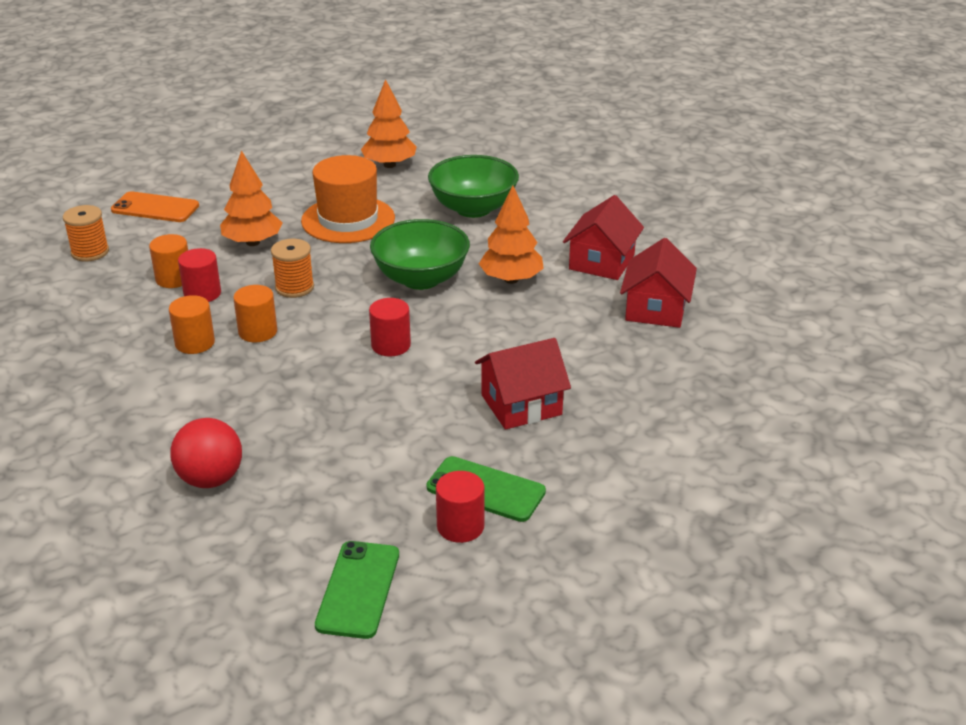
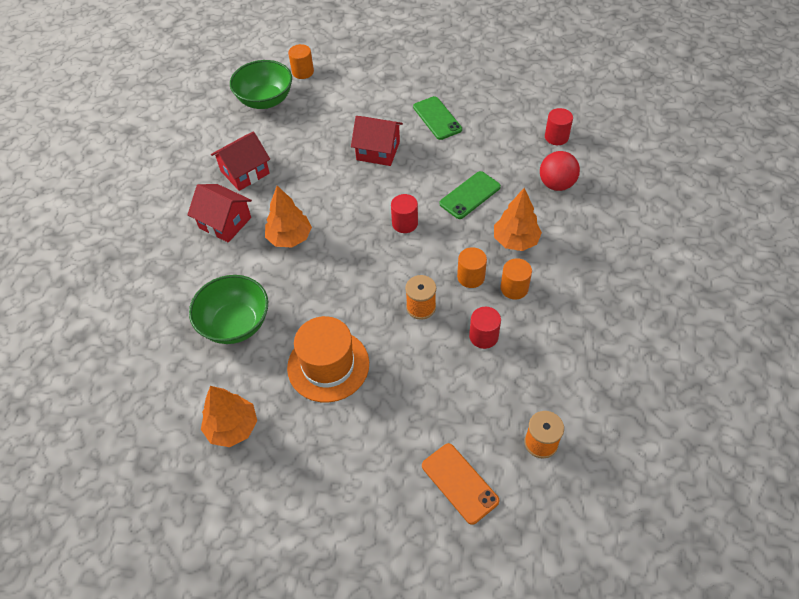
camera: 140 degrees left, 20 degrees up
orange cylinder [149,234,188,288] -> orange cylinder moved to [288,44,314,79]
orange tree [220,150,282,246] -> orange tree moved to [494,188,542,251]
green phone [315,541,399,639] -> green phone moved to [439,171,501,219]
green bowl [370,219,470,290] -> green bowl moved to [230,60,292,109]
red cylinder [436,471,484,543] -> red cylinder moved to [545,108,573,145]
red house [563,195,644,280] -> red house turned 60 degrees clockwise [187,184,252,243]

